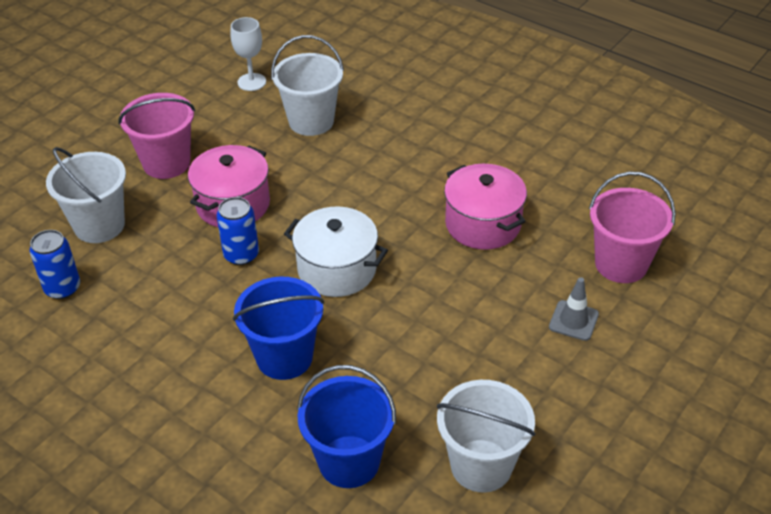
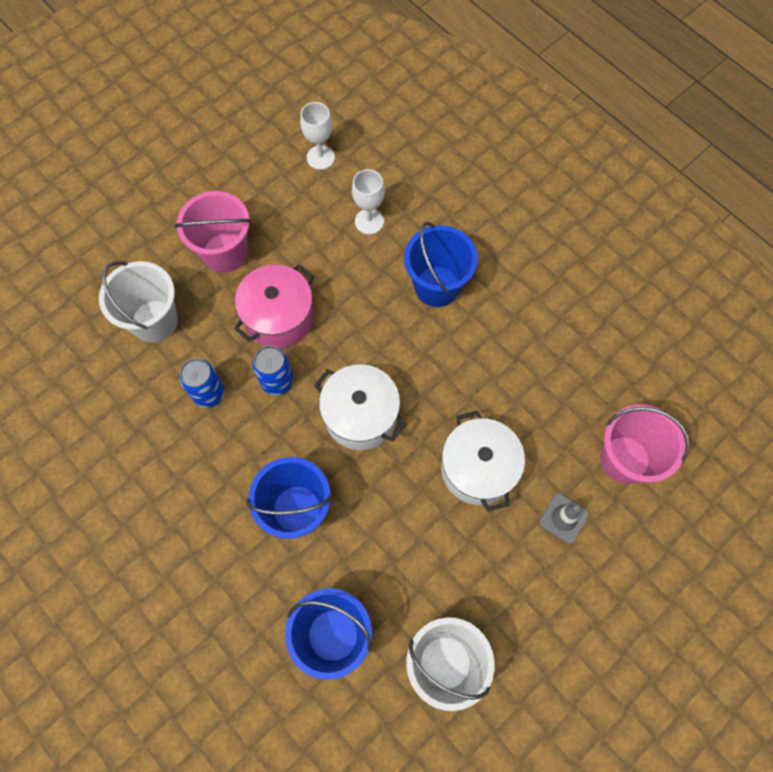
camera: 10 degrees right, 25 degrees up
blue can [30,230,80,299] -> blue can moved to [179,358,225,408]
white bucket [271,35,344,136] -> white goblet [352,169,385,234]
pink pot [444,164,527,250] -> none
none -> blue bucket [404,222,478,307]
none -> white pot [441,410,525,512]

